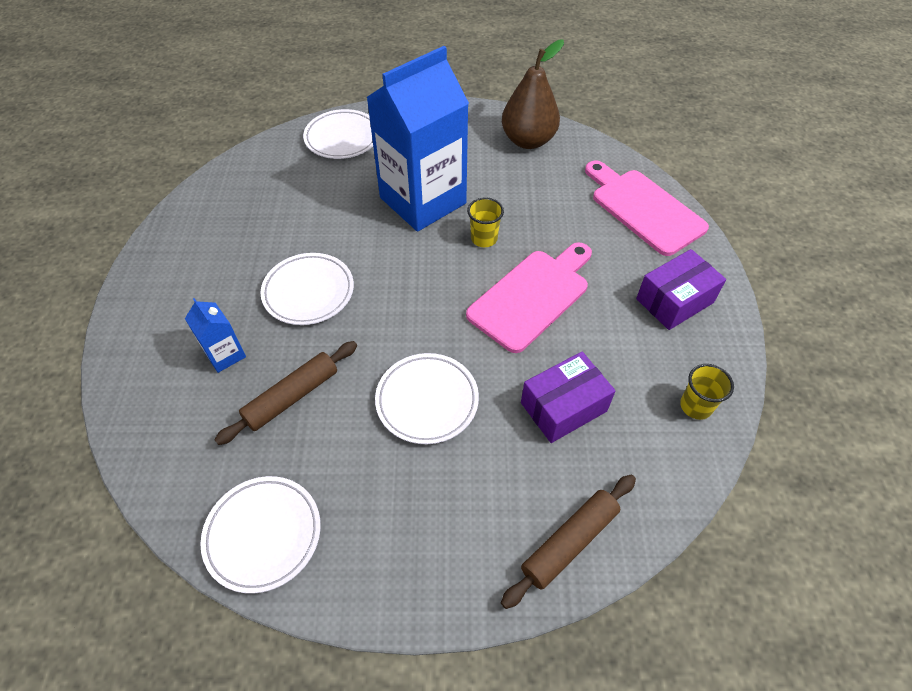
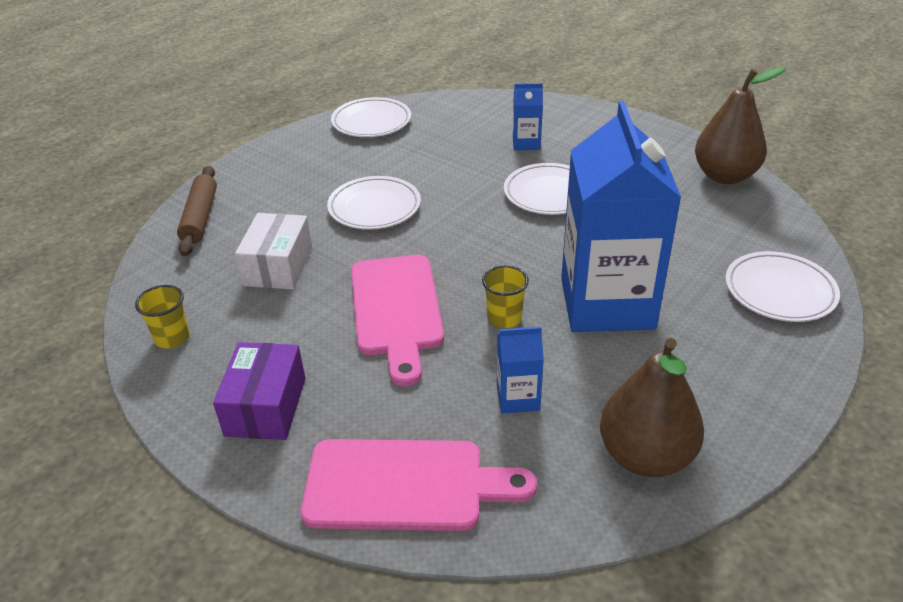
camera: 130 degrees right, 15 degrees down
brown rolling pin [215,341,357,445] -> none
purple box [521,352,615,443] -> white box [235,213,312,290]
none -> blue carton [497,327,544,414]
none -> brown pear [695,67,786,184]

